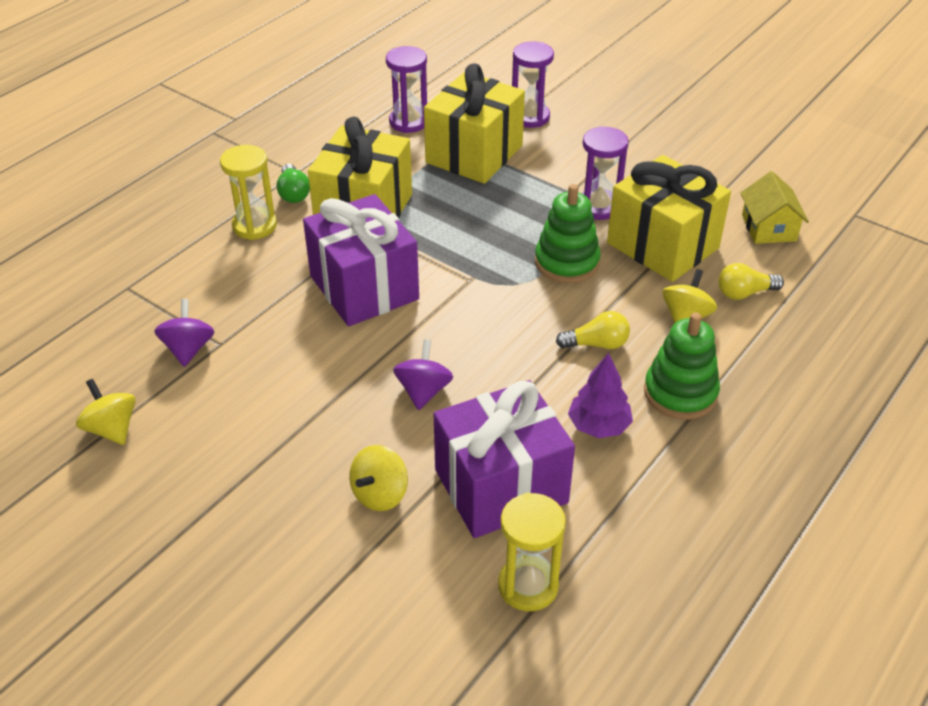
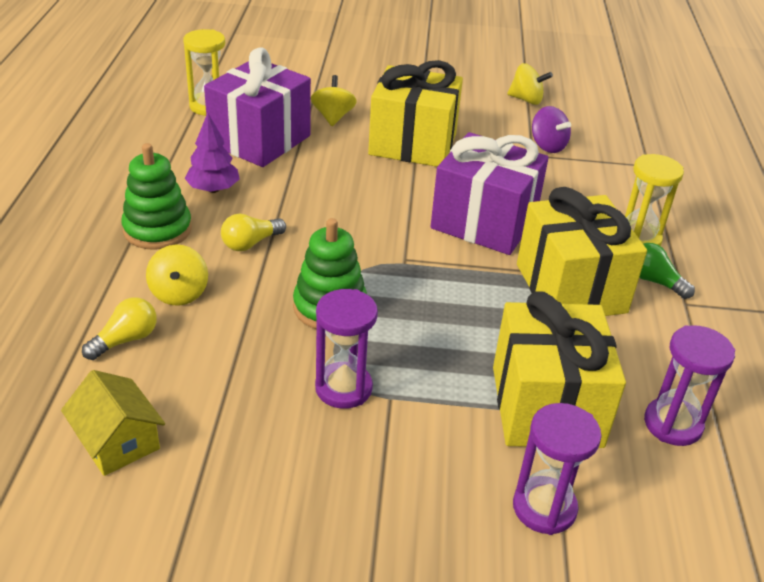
camera: 145 degrees right, 5 degrees down
purple spinning top [393,340,453,410] -> none
yellow gift [607,155,731,282] -> yellow gift moved to [368,60,463,167]

